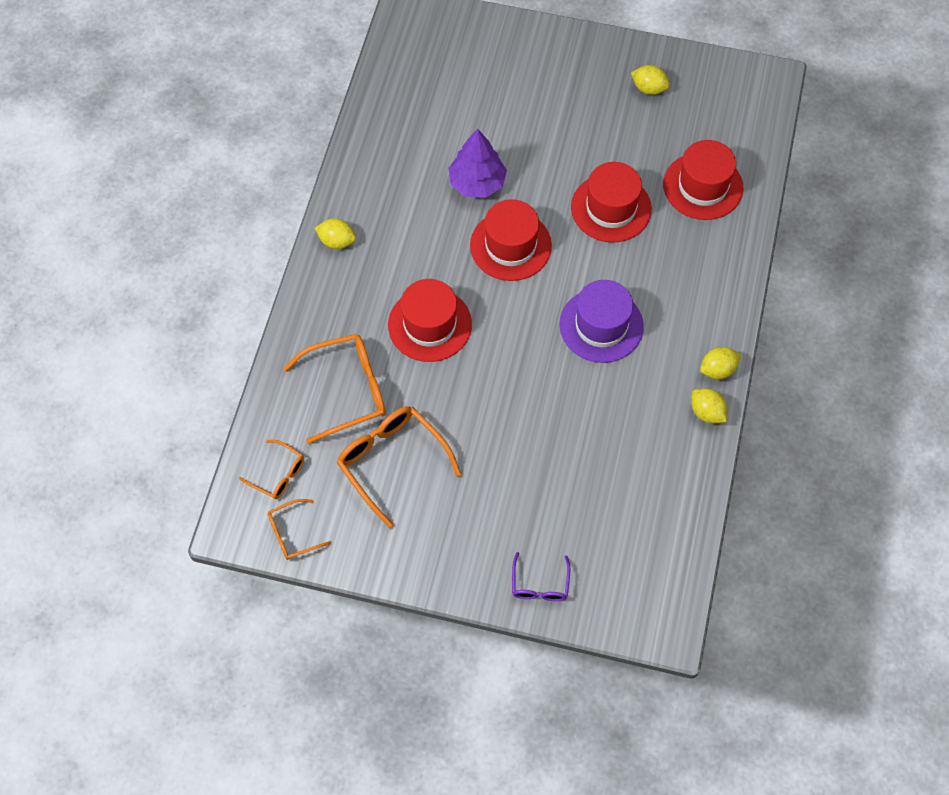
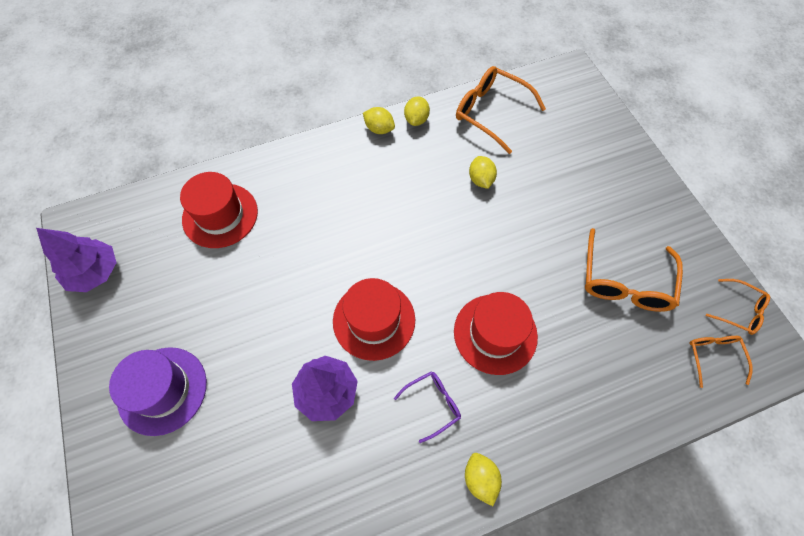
camera: 125 degrees left, 0 degrees up
orange glasses [283,334,386,444] -> orange glasses moved to [456,66,546,154]
purple glasses [512,552,570,601] -> purple glasses moved to [394,371,461,443]
purple hat [559,280,644,363] -> purple hat moved to [109,347,207,436]
red hat [571,162,652,243] -> none
yellow lemon [631,65,670,95] -> yellow lemon moved to [469,156,497,189]
none -> purple tree [36,228,117,292]

